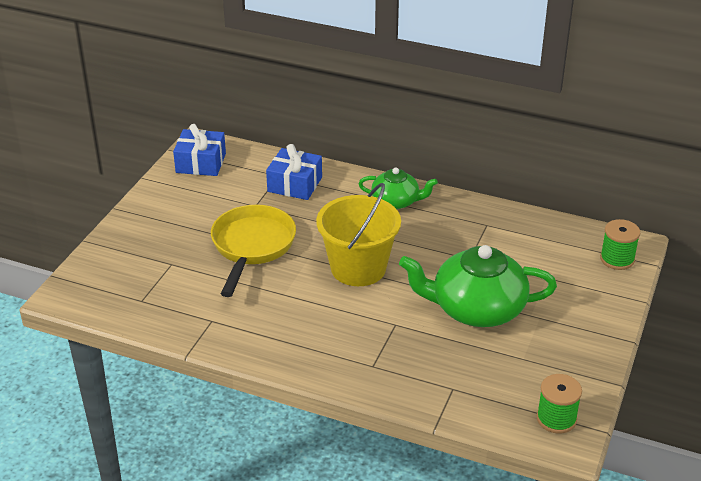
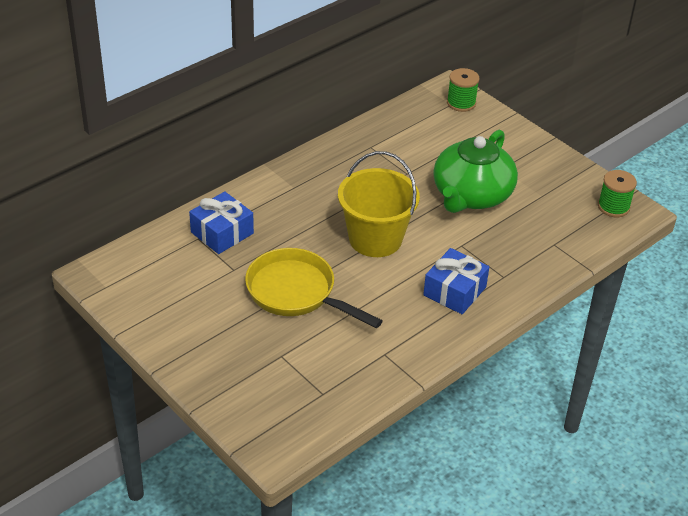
camera: 65 degrees left, 5 degrees up
blue gift [173,124,226,176] -> blue gift moved to [423,248,489,314]
green teapot [359,167,438,209] -> none

